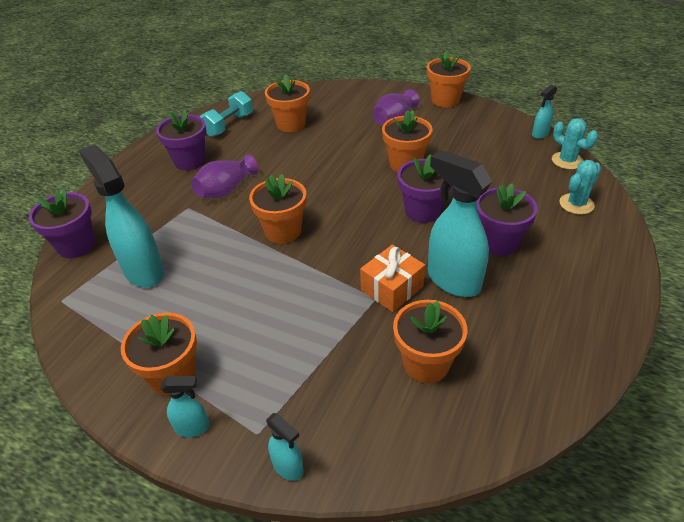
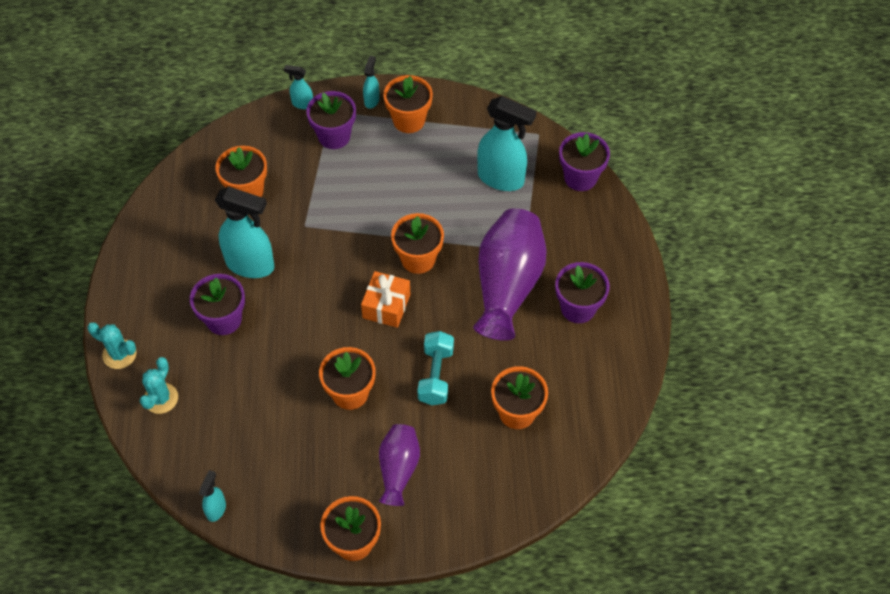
camera: 150 degrees right, 15 degrees up
turquoise spray bottle [160,376,210,437] -> turquoise spray bottle turned 135 degrees clockwise [363,56,380,109]
purple vase [191,154,258,198] -> purple vase [473,208,547,341], size x1.78
turquoise dumbbell [199,91,253,137] -> turquoise dumbbell moved to [417,331,454,405]
orange gift [360,245,425,312] -> orange gift moved to [361,271,411,328]
purple flower pot [397,154,452,223] -> purple flower pot moved to [306,91,356,149]
turquoise cactus [552,118,598,170] -> turquoise cactus moved to [88,322,137,369]

